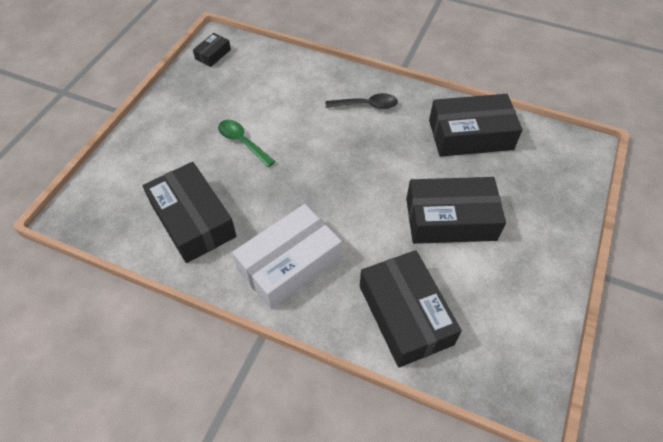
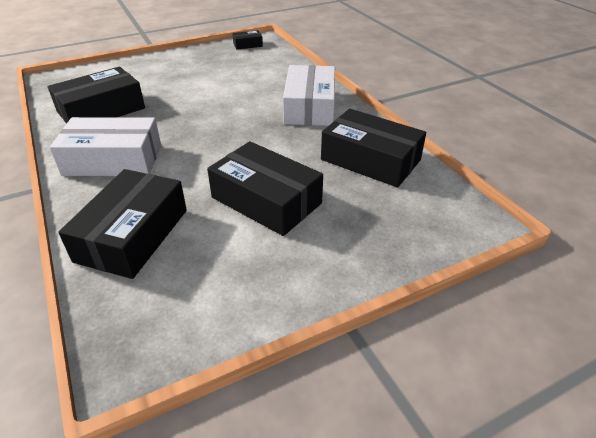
camera: 40 degrees right, 15 degrees down
black box [142,162,237,263] -> black box turned 45 degrees clockwise [48,67,145,123]
green spoon [218,120,275,167] -> none
black spoon [326,93,398,109] -> white box [283,65,335,126]

